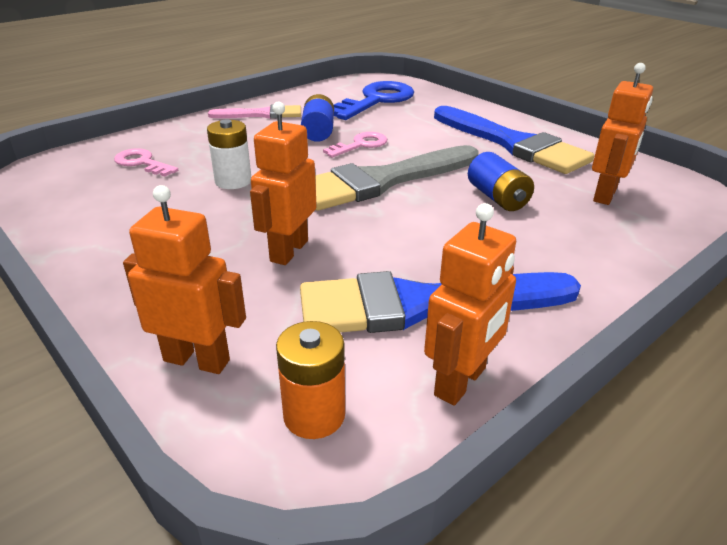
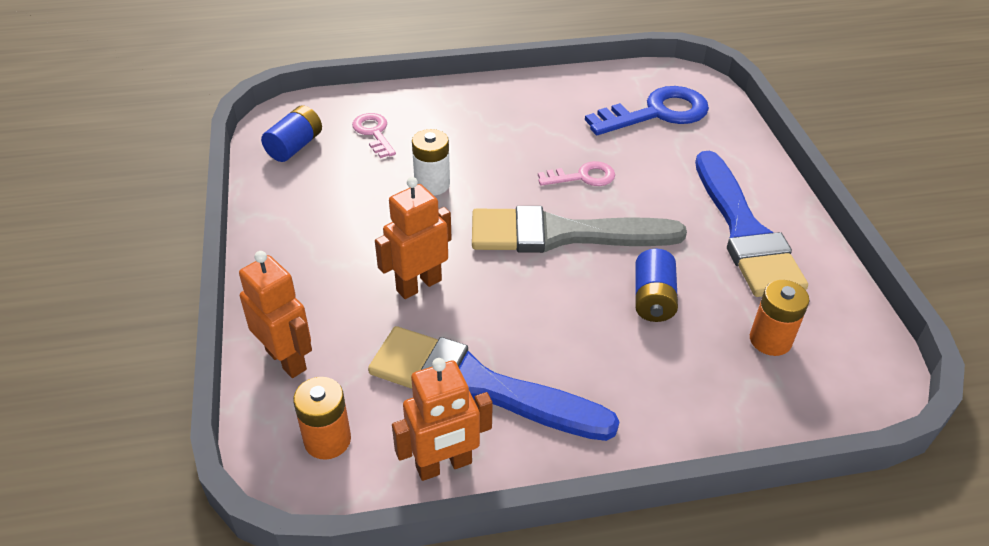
camera: 30 degrees right, 10 degrees up
pink brush [208,104,301,119] -> none
blue battery [301,94,334,142] -> blue battery moved to [261,105,322,162]
orange robot [592,63,653,205] -> orange battery [750,280,810,356]

